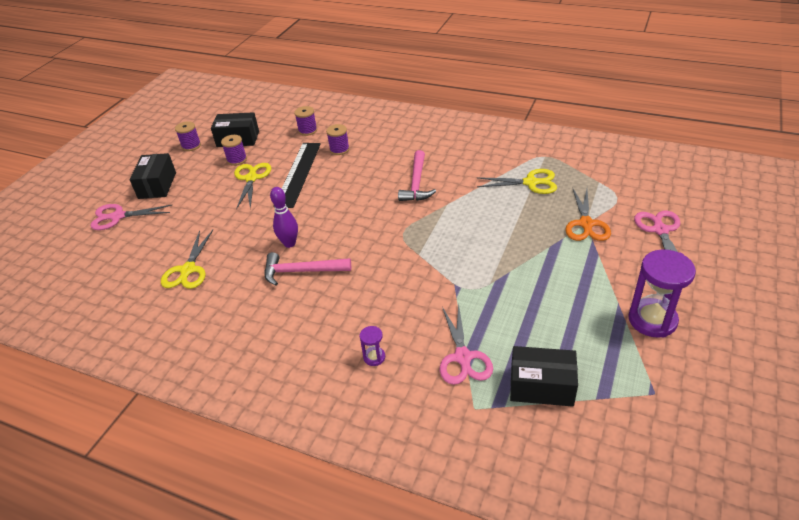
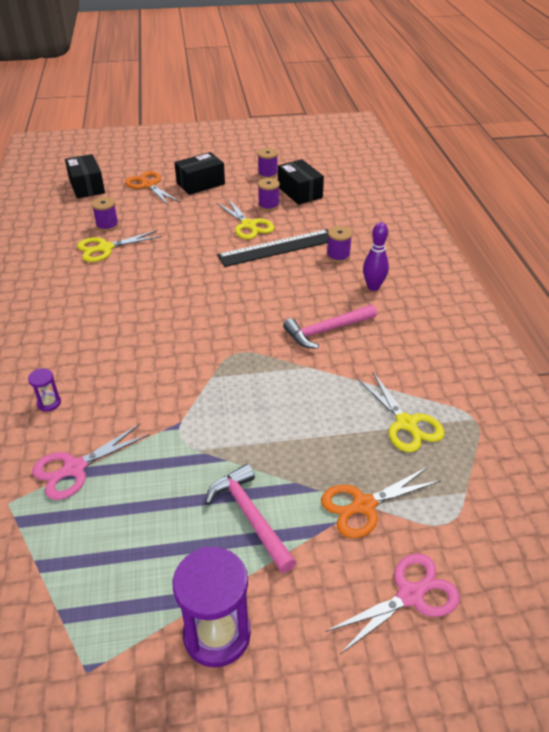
camera: 55 degrees right, 0 degrees up
pink scissors [90,204,172,230] -> orange scissors [125,171,180,206]
yellow scissors [234,163,271,210] -> yellow scissors turned 90 degrees clockwise [217,199,275,239]
pink hammer [265,252,351,286] -> pink hammer moved to [205,464,296,573]
purple bowling pin [270,187,298,248] -> purple bowling pin moved to [363,222,389,291]
purple spool [294,106,317,136] -> purple spool moved to [92,197,119,231]
black box [510,346,578,407] -> black box moved to [65,154,105,199]

